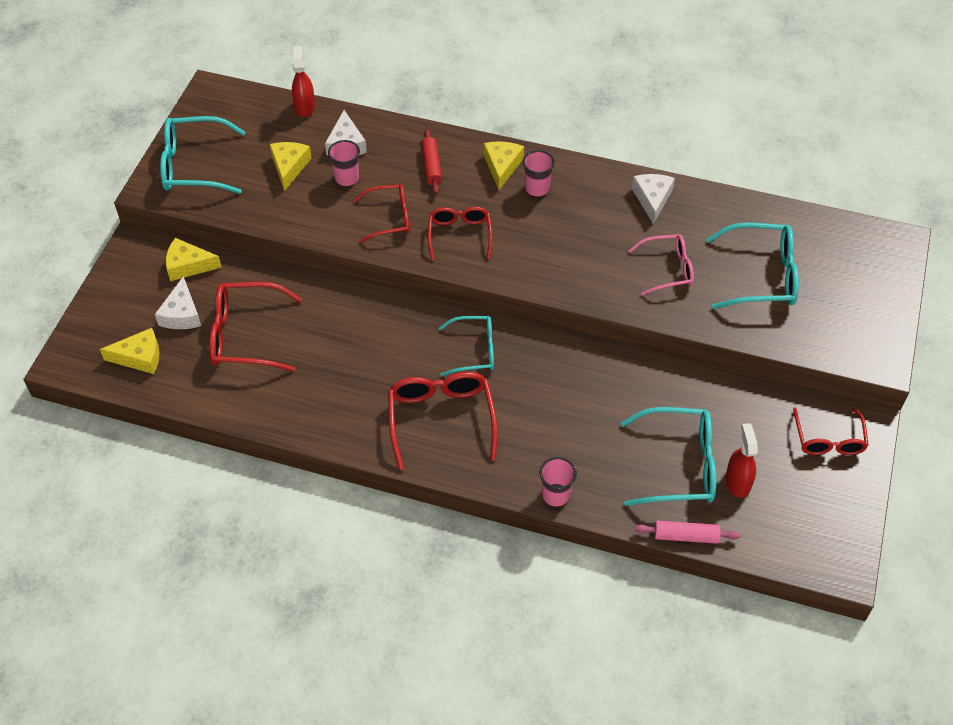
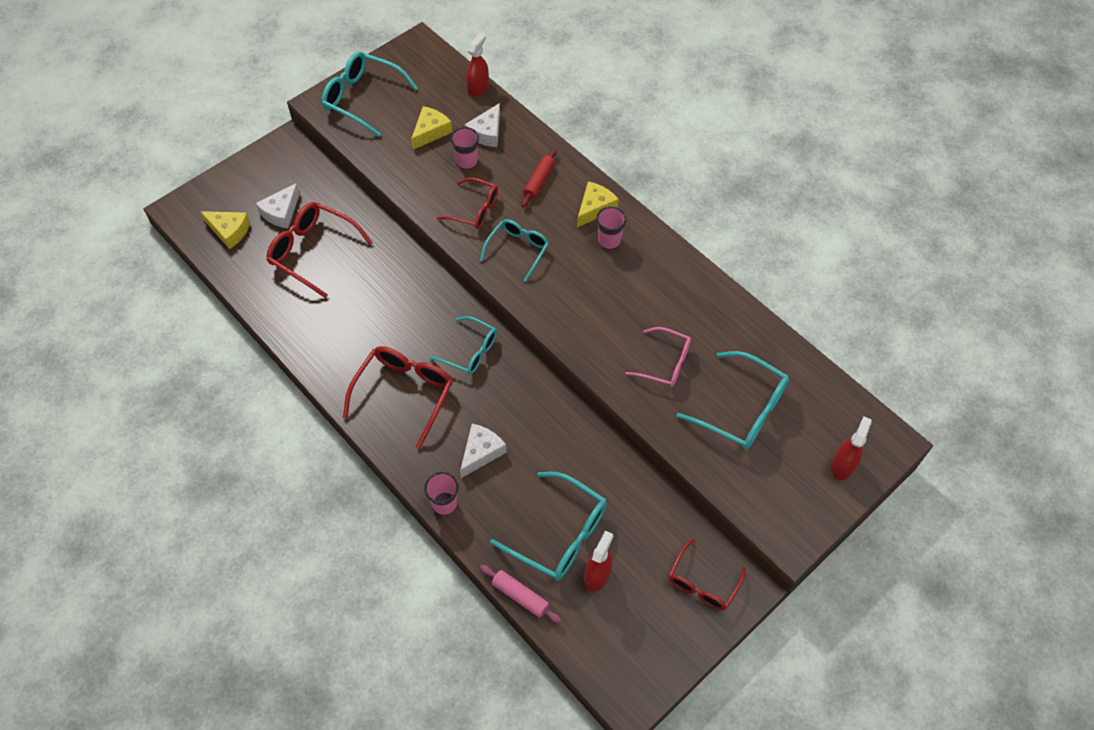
camera: 30 degrees right, 5 degrees up
yellow cheese [166,238,222,281] -> none
red glasses [428,207,492,261] -> turquoise glasses [480,219,549,282]
white cheese [632,174,675,224] -> white cheese moved to [460,424,507,478]
none -> red spray bottle [831,417,872,480]

